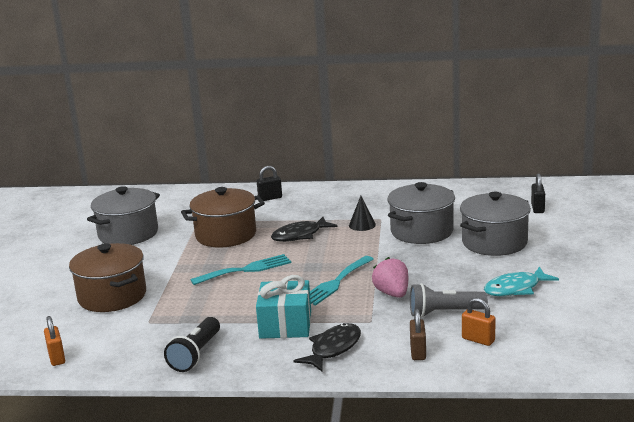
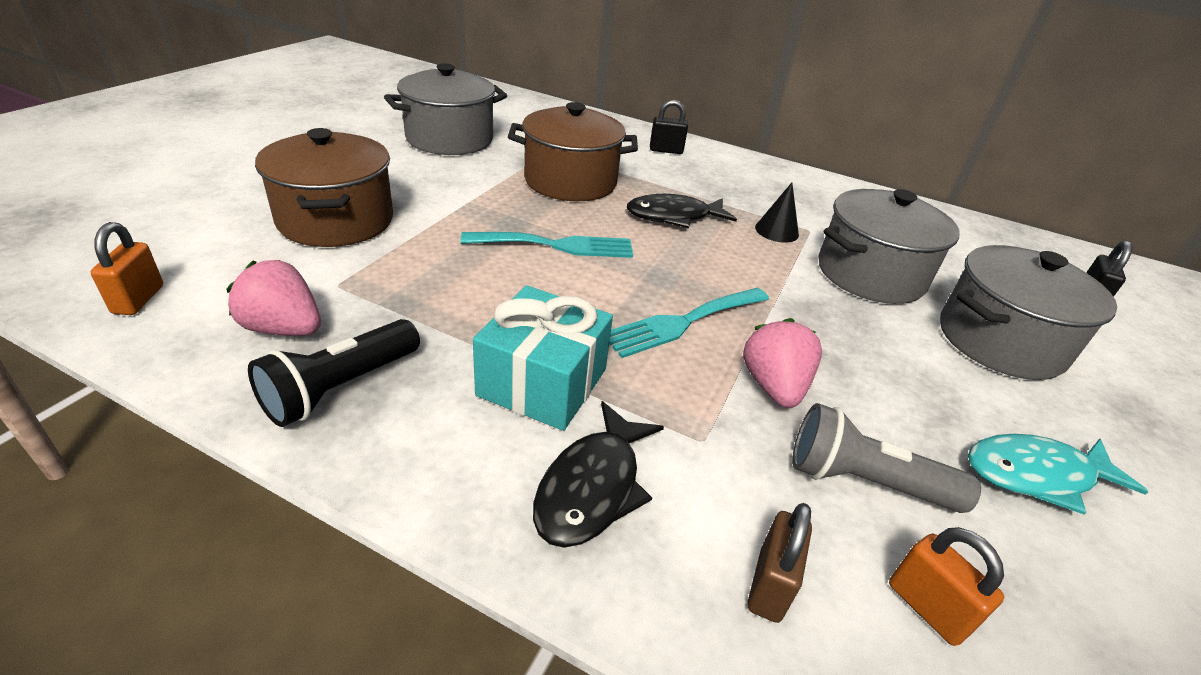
camera: 15 degrees right, 15 degrees up
black fish [293,323,361,371] -> black fish turned 150 degrees clockwise [533,401,664,548]
none -> pink strawberry [226,260,321,336]

